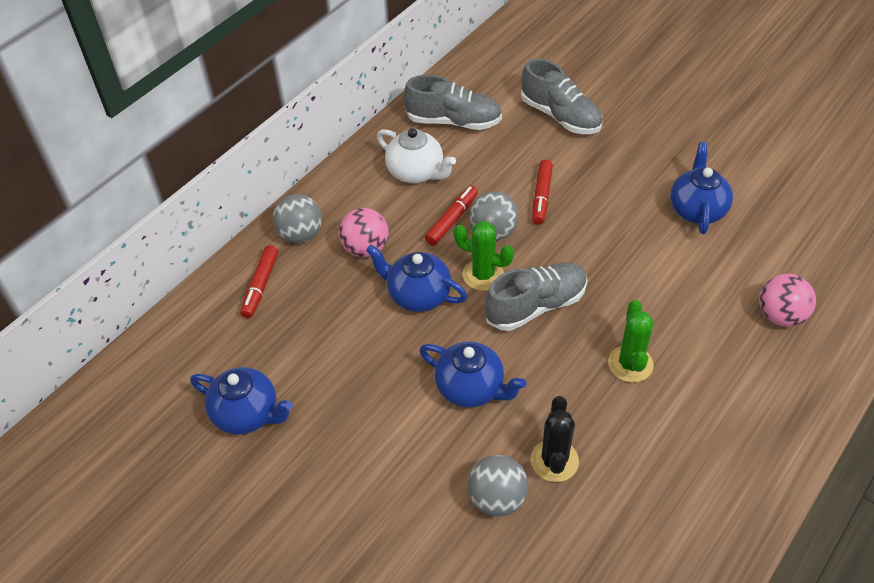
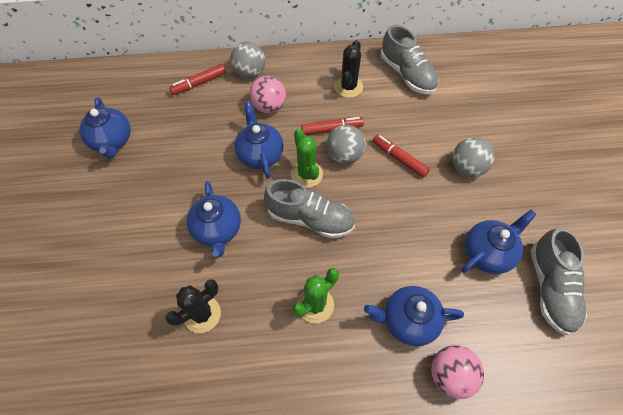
camera: 45 degrees right, 10 degrees up
white teapot [377,128,456,183] -> black cactus [334,40,363,98]
grey ball [468,455,528,517] -> grey ball moved to [452,137,494,177]
grey shoe [521,58,602,134] -> grey shoe moved to [531,228,587,335]
red marker [532,160,553,225] -> red marker turned 75 degrees clockwise [372,134,430,178]
none -> blue teapot [364,286,464,346]

